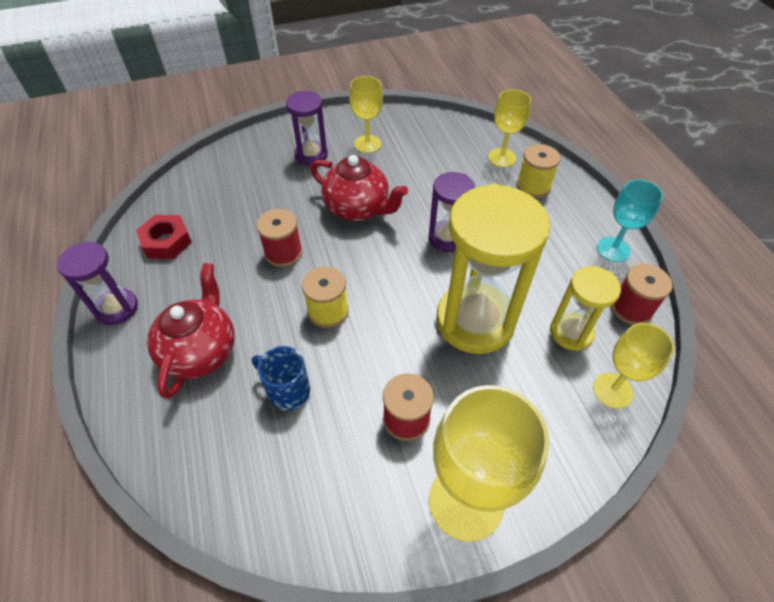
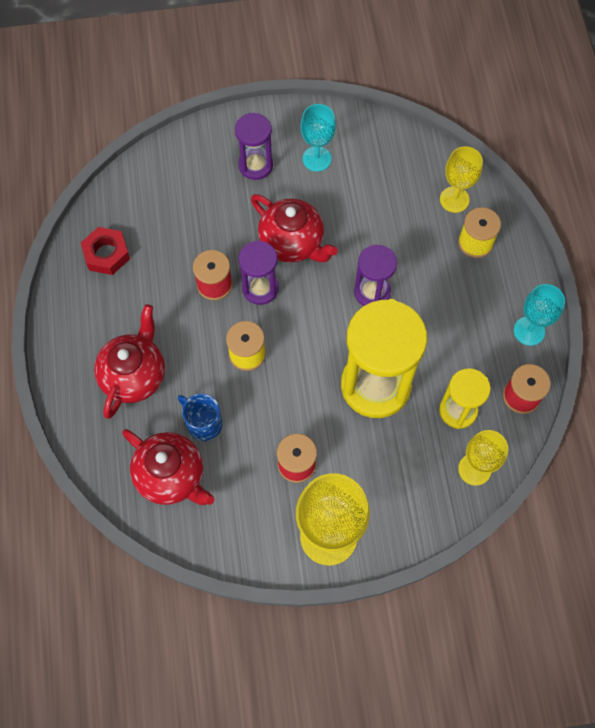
camera: 10 degrees right, 15 degrees up
purple hourglass [57,241,138,325] -> purple hourglass moved to [238,240,279,305]
yellow goblet [349,76,383,153] -> turquoise goblet [301,104,336,172]
none -> red teapot [122,429,215,505]

